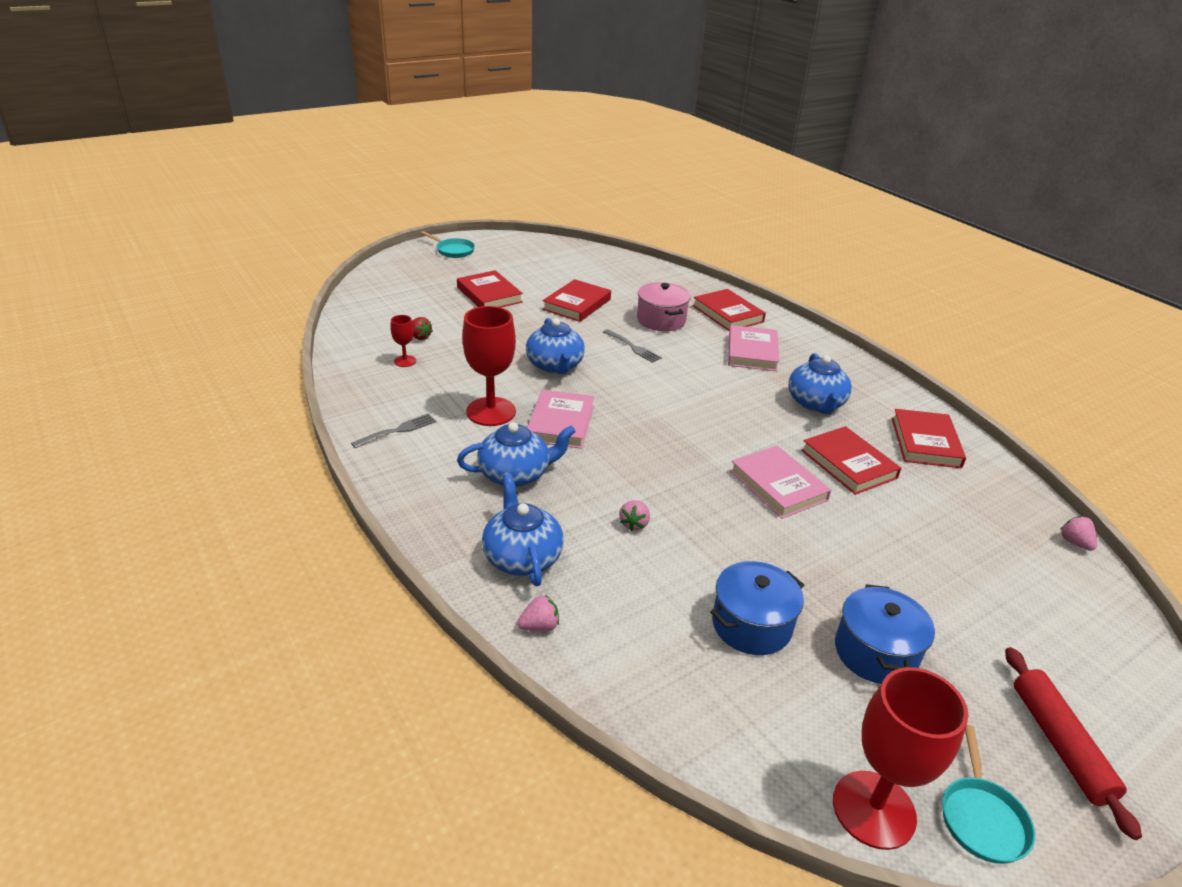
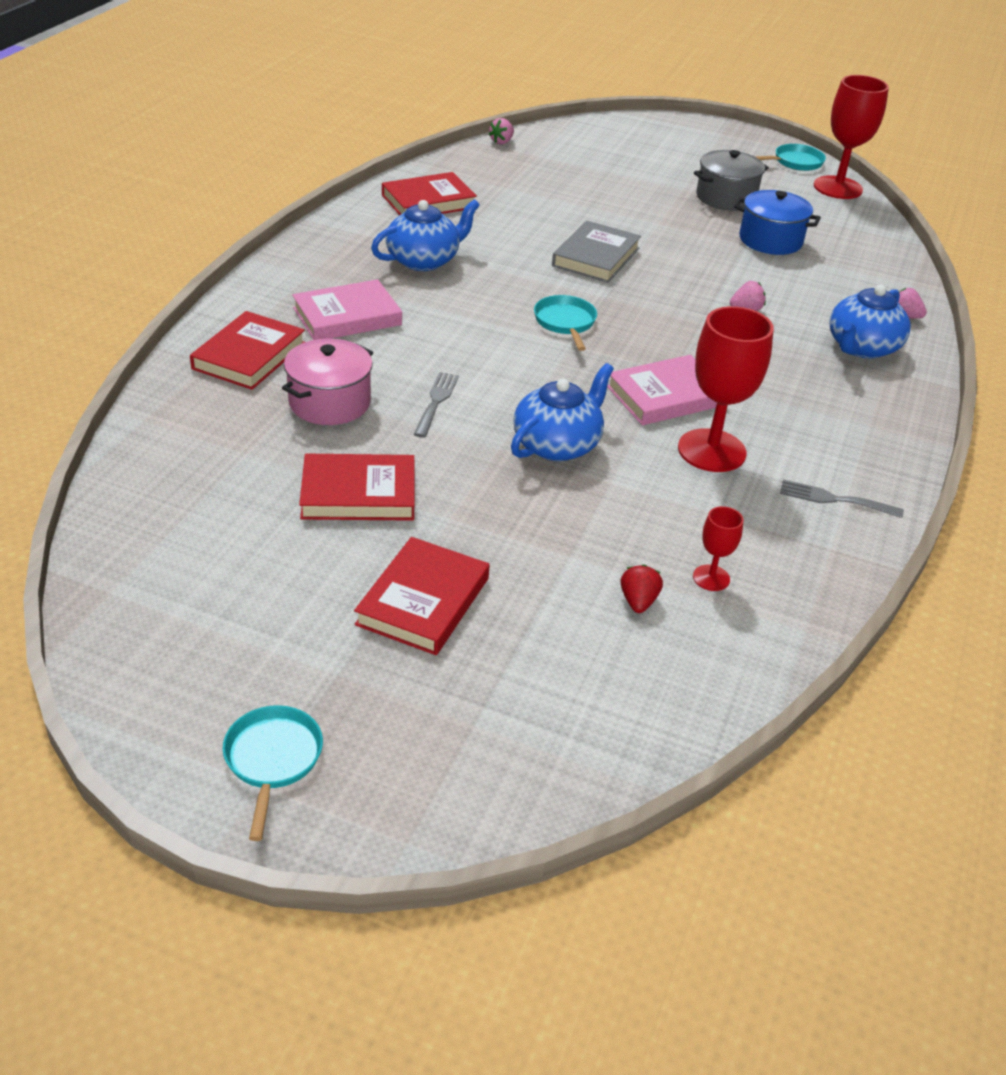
camera: 125 degrees left, 5 degrees up
blue teapot [457,422,576,487] -> none
pink book [730,446,831,519] -> grey book [552,221,641,283]
red book [801,426,901,495] -> none
blue pot [835,584,935,684] -> grey pot [694,150,769,211]
red rolling pin [1005,647,1142,840] -> none
none -> turquoise pan [534,295,597,351]

